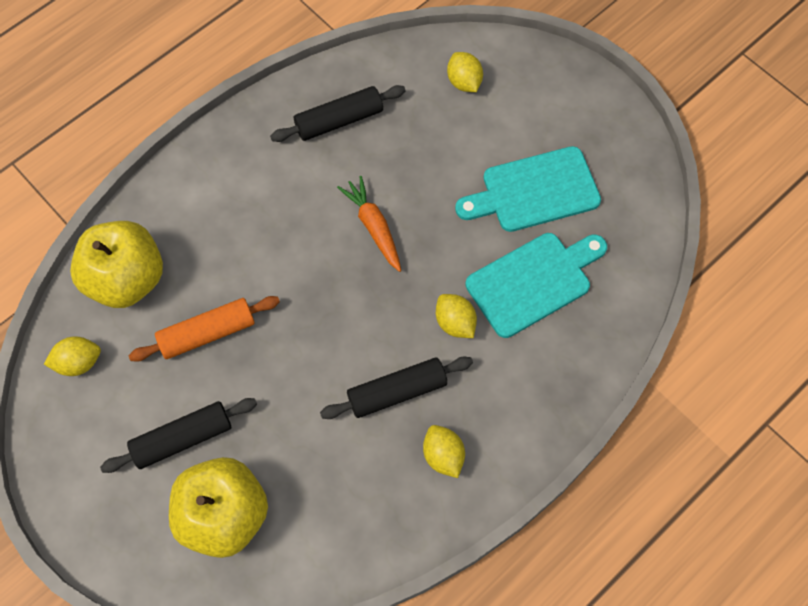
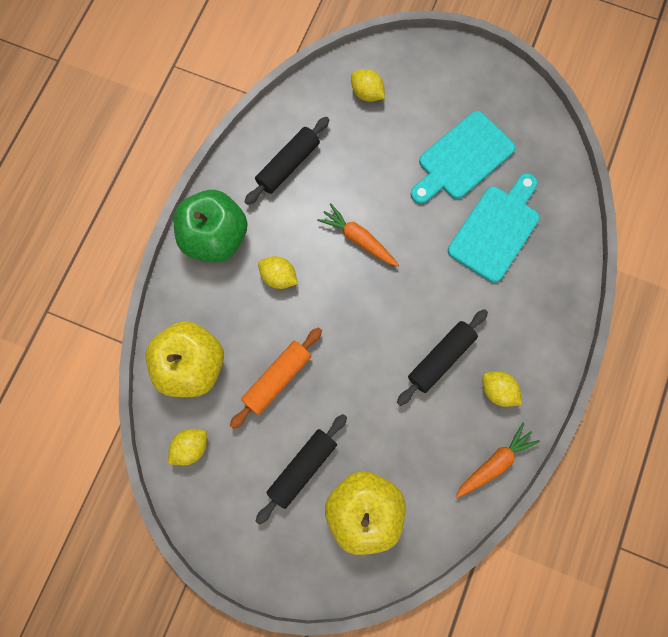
camera: 25 degrees left, 10 degrees up
yellow lemon [436,294,477,338] -> yellow lemon moved to [258,256,298,289]
none -> green apple [174,190,248,262]
none -> orange carrot [456,423,540,498]

